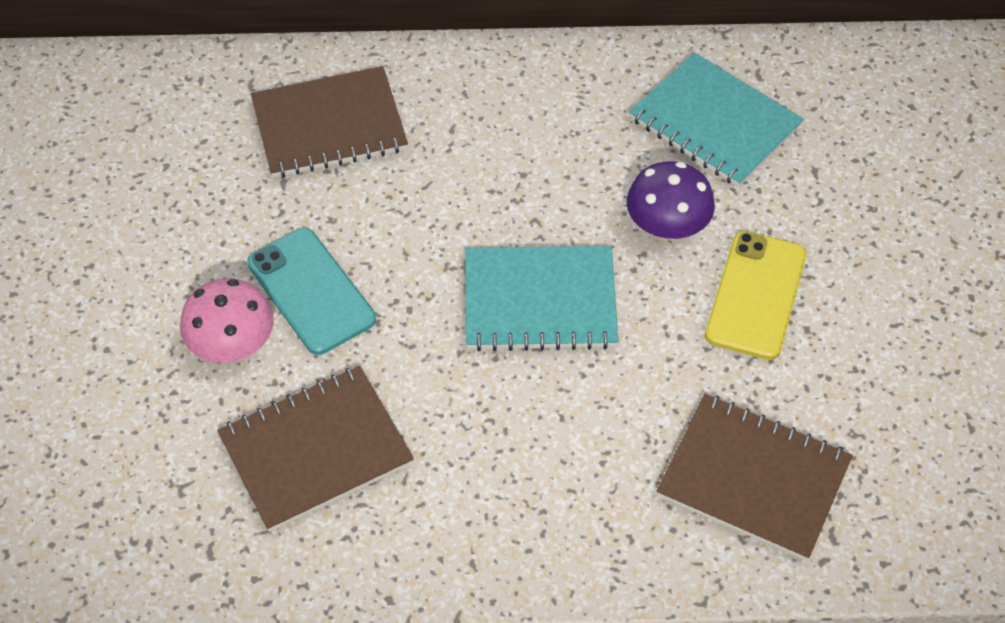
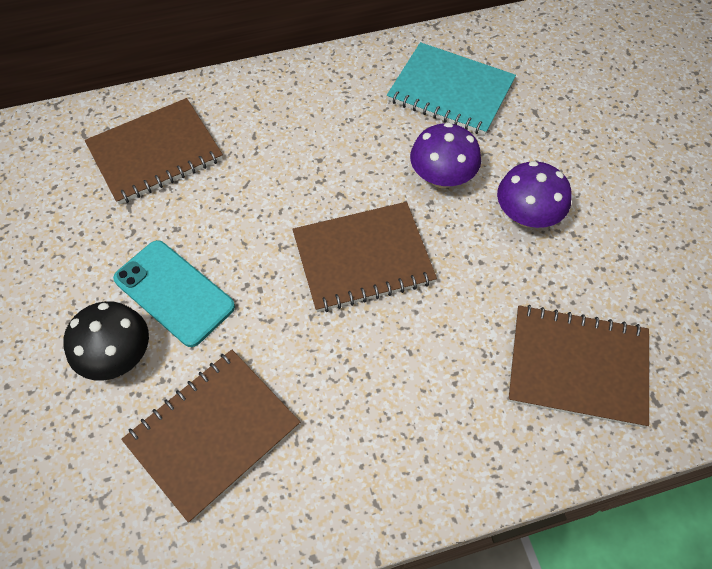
camera: 15 degrees left, 5 degrees up
pink mushroom [180,278,274,363] -> black mushroom [64,301,149,381]
turquoise notebook [465,246,618,351] -> brown notebook [292,202,437,312]
yellow phone [705,231,807,360] -> purple mushroom [497,161,572,228]

